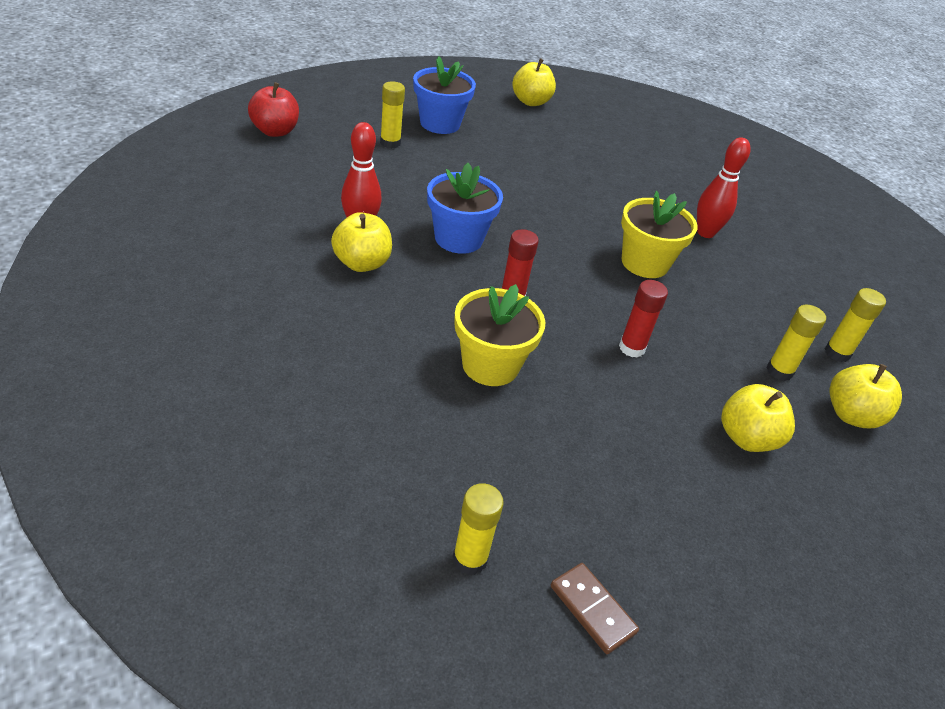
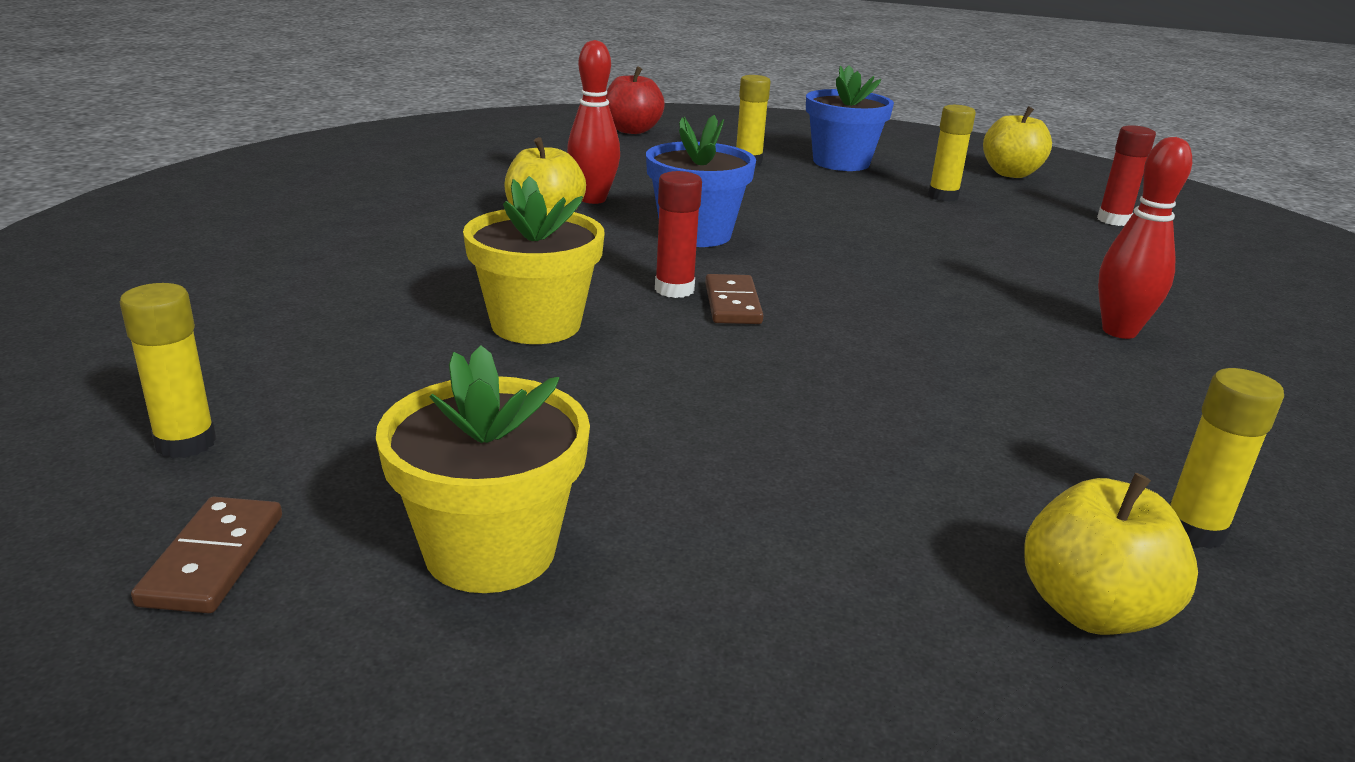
camera: 45 degrees right, 15 degrees down
red glue stick [619,280,668,358] -> red glue stick moved to [1097,125,1156,226]
yellow flower pot [621,191,698,278] -> yellow flower pot moved to [376,345,590,593]
yellow apple [721,384,795,452] -> none
yellow glue stick [767,304,826,381] -> yellow glue stick moved to [928,105,976,202]
none -> brown domino [705,274,763,324]

